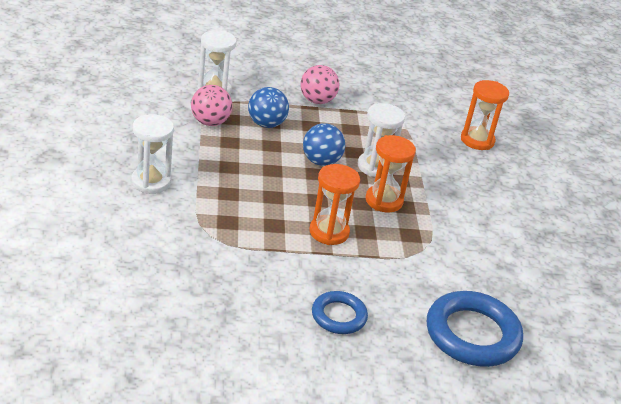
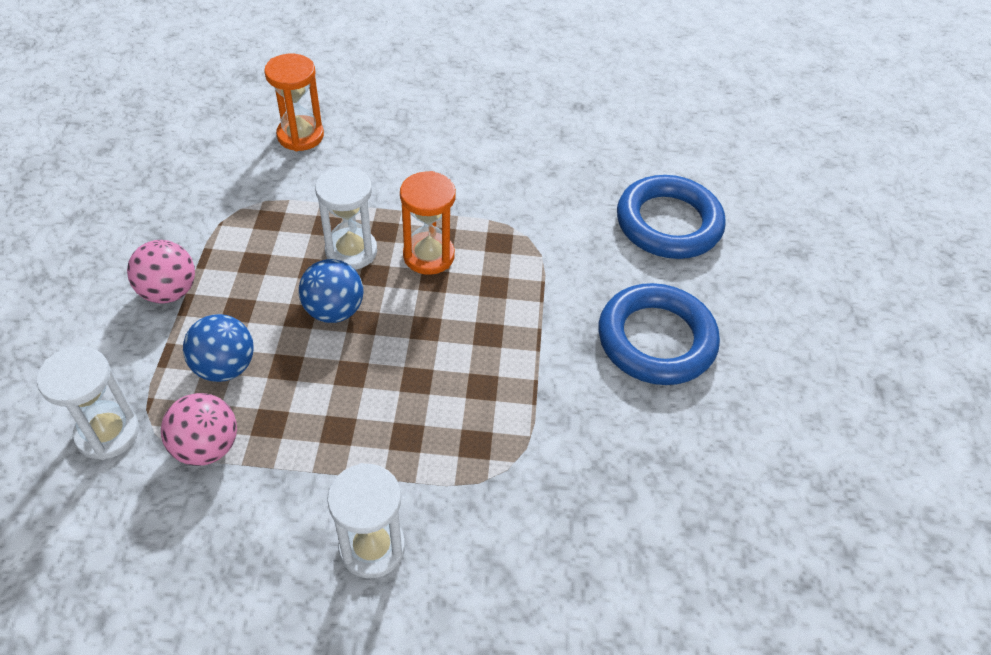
camera: 80 degrees left, 15 degrees up
orange hourglass [309,164,360,245] -> none
blue ring [312,291,368,334] -> blue ring [599,283,720,385], size x1.73

